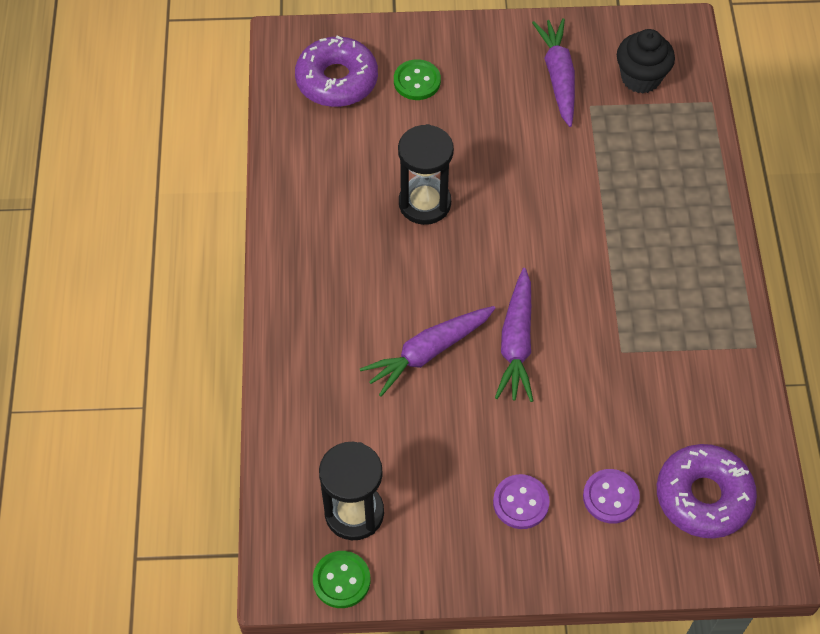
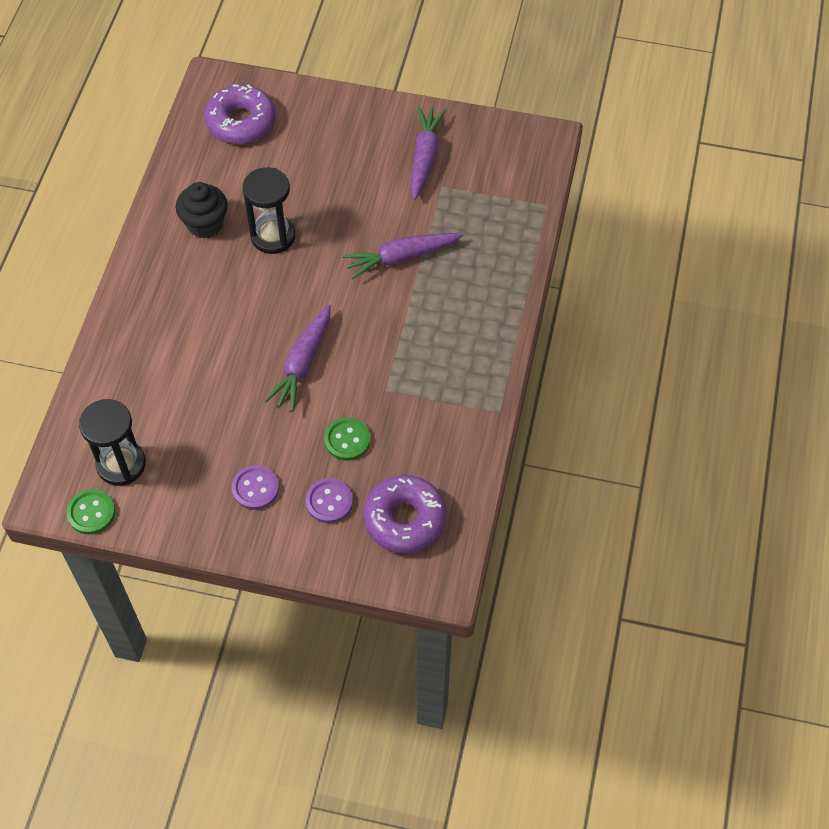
camera: 15 degrees right, 0 degrees up
purple carrot [360,306,495,397] -> purple carrot moved to [342,233,463,280]
green button [394,59,441,100] -> green button moved to [324,417,370,461]
black cupcake [617,29,675,93] -> black cupcake moved to [176,182,228,238]

